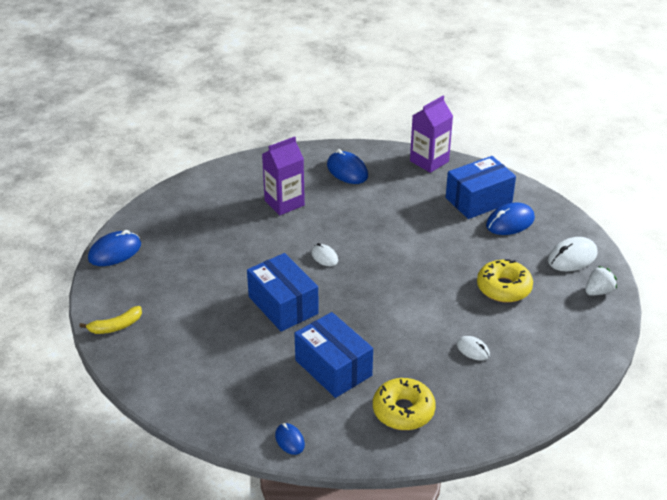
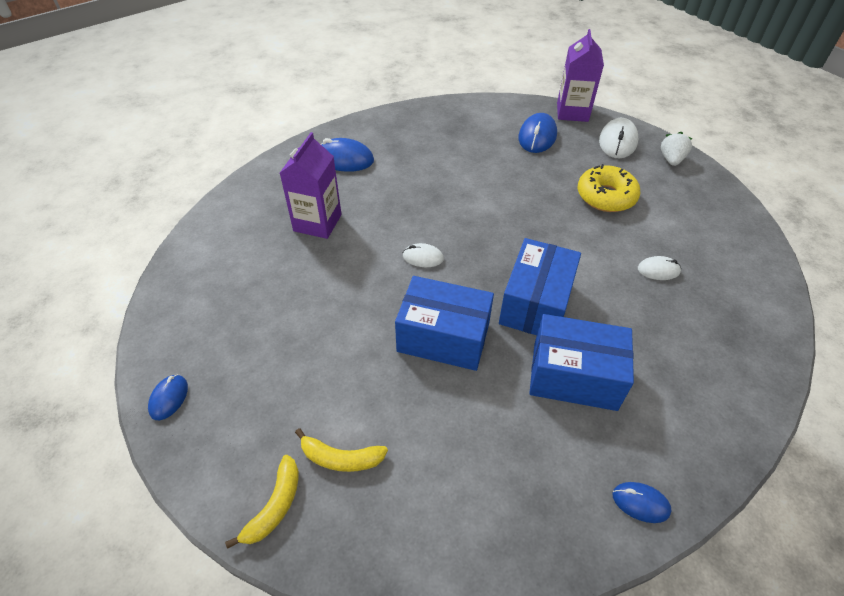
camera: 40 degrees left, 10 degrees up
blue mouse [88,230,141,266] -> blue mouse [148,374,188,420], size x0.59
yellow donut [373,378,436,430] -> none
purple carton [410,96,453,173] -> purple carton moved to [557,29,604,122]
blue box [446,156,516,219] -> blue box moved to [499,238,581,335]
none -> yellow banana [295,428,388,472]

